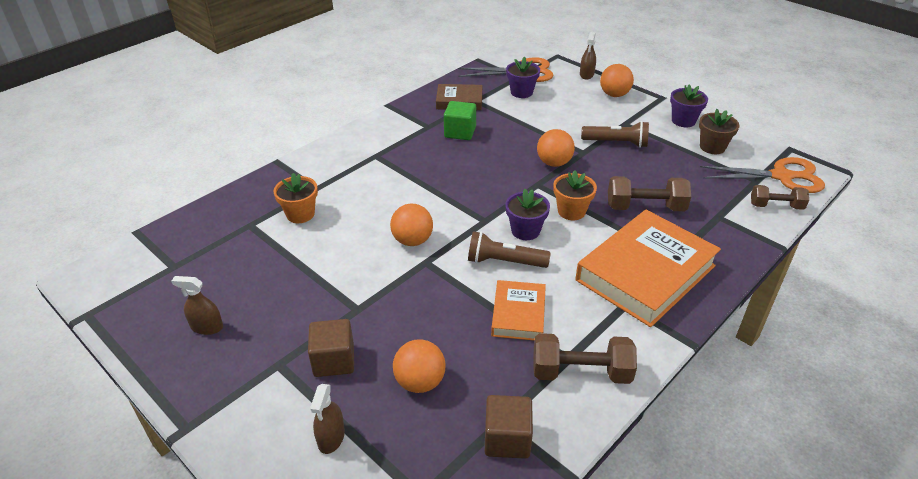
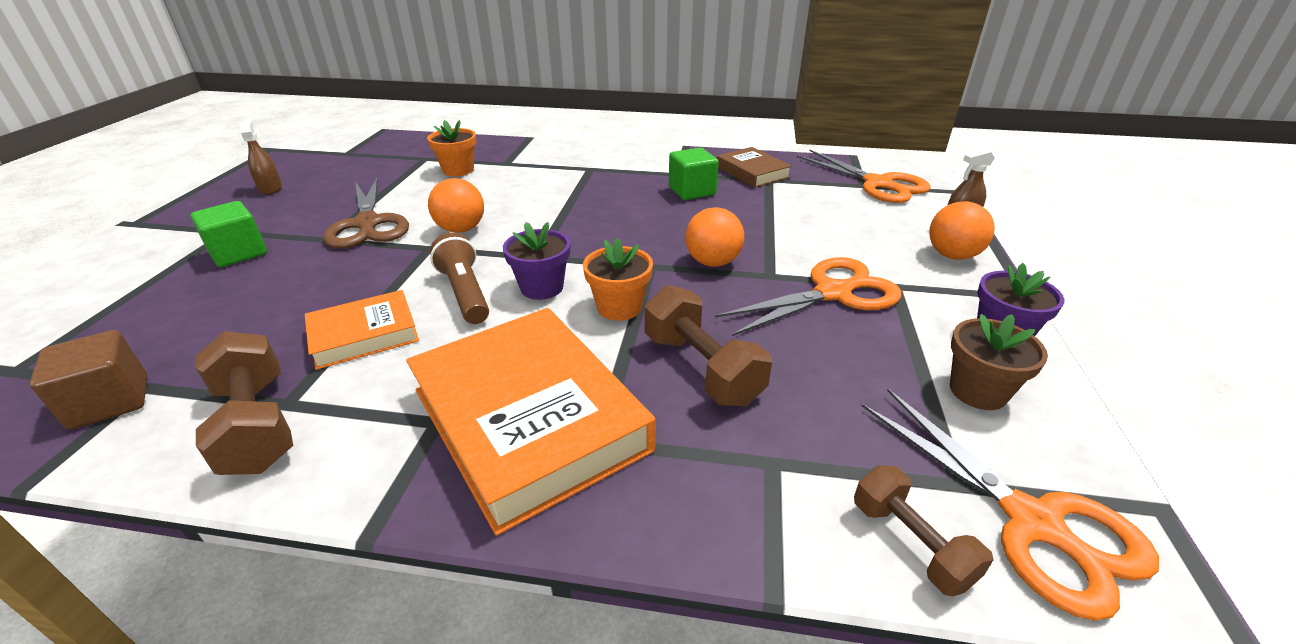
camera: 55 degrees right, 5 degrees down
brown cube [308,319,354,377] -> green cube [190,201,267,267]
brown spray bottle [310,384,345,454] -> none
orange ball [393,339,445,393] -> none
purple flower pot [506,57,540,98] -> none
orange book [575,210,721,327] -> orange book turned 45 degrees clockwise [406,308,655,536]
brown flashlight [581,121,649,148] -> orange scissors [715,257,901,336]
none -> brown scissors [323,178,409,249]

